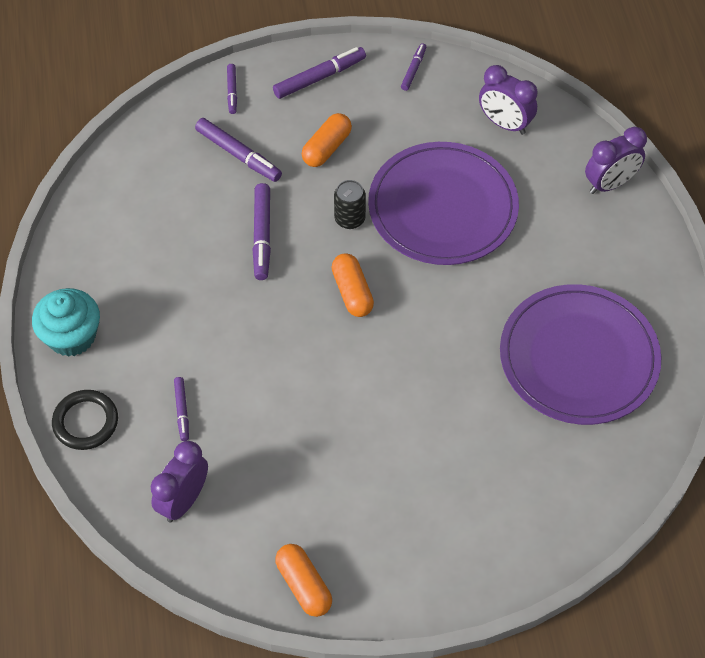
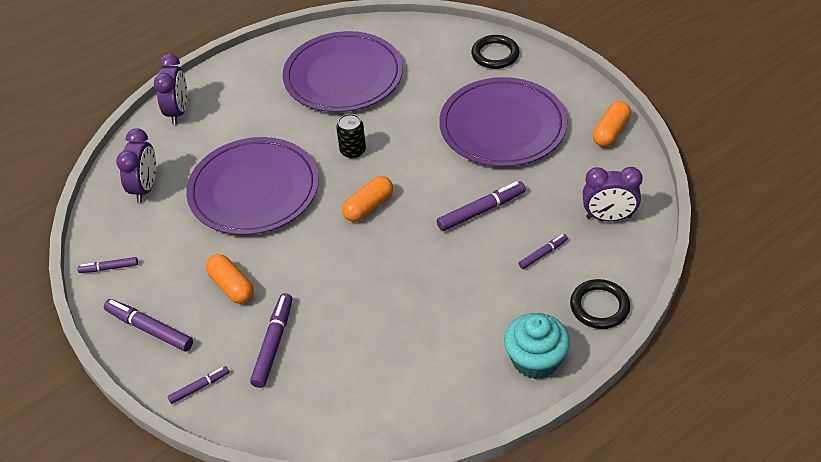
camera: 115 degrees left, 10 degrees down
purple marker [253,183,271,280] -> purple marker moved to [437,181,526,231]
orange capsule [302,113,352,167] -> orange capsule turned 45 degrees clockwise [206,254,254,304]
black can [334,180,366,229] -> black can moved to [336,114,366,159]
purple clock [585,127,647,194] -> purple clock turned 60 degrees clockwise [154,54,187,124]
none -> purple plate [439,77,568,167]
none -> black ring [471,35,519,69]

